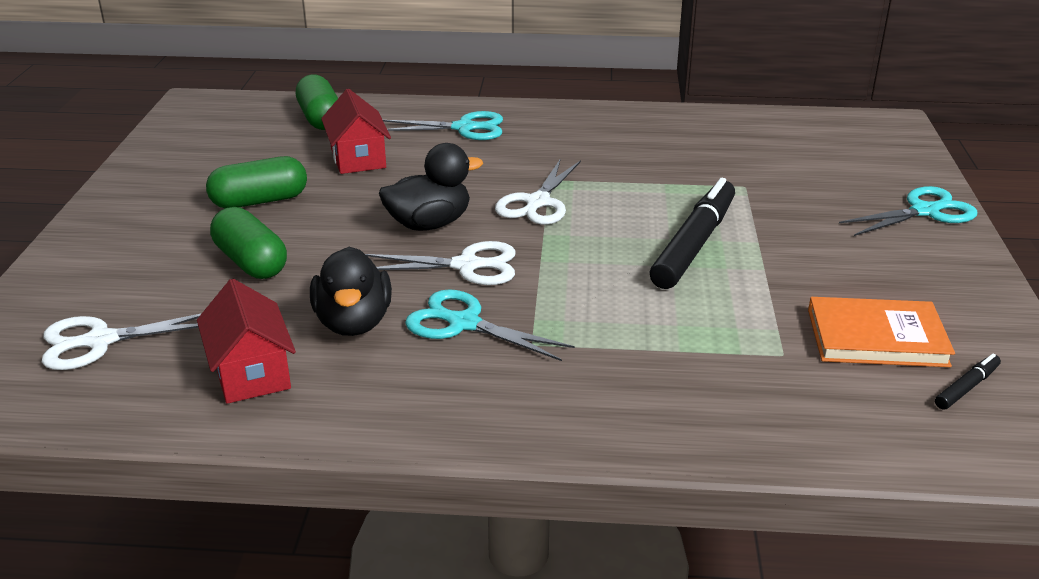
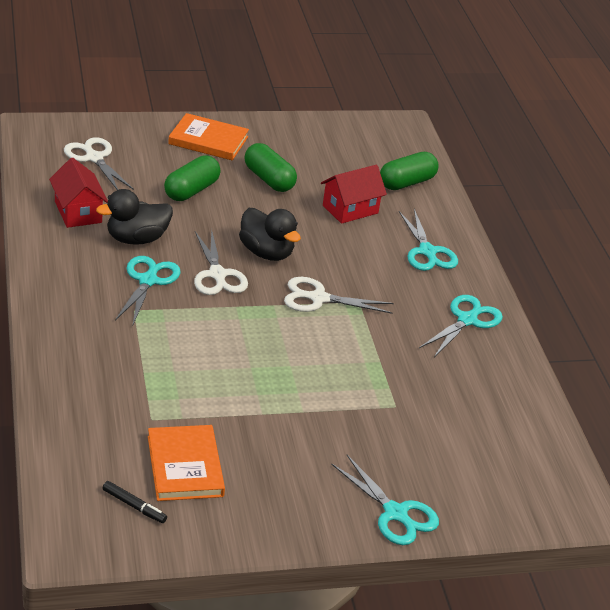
camera: 70 degrees right, 5 degrees up
red house [197,279,296,404] -> red house turned 75 degrees counterclockwise [49,158,108,228]
black marker [650,178,735,289] -> none
none -> orange book [168,113,249,160]
none -> turquoise scissors [419,295,503,357]

